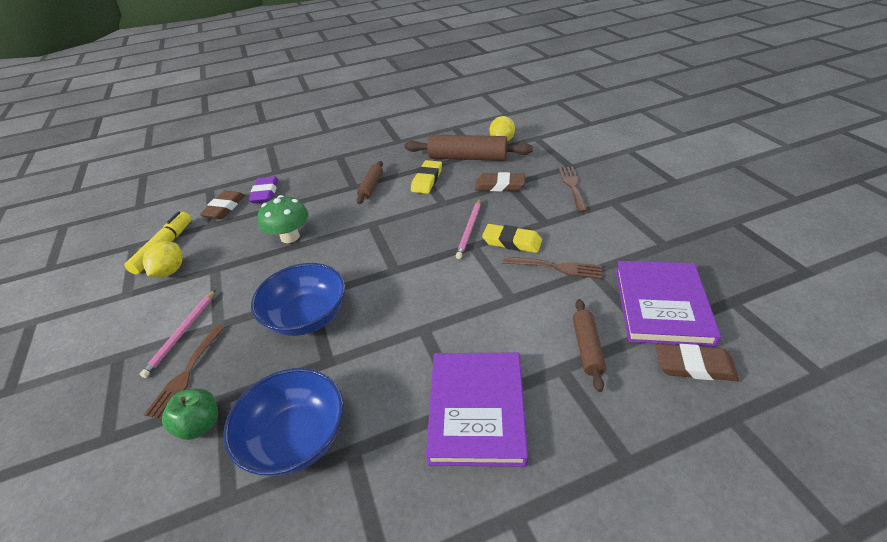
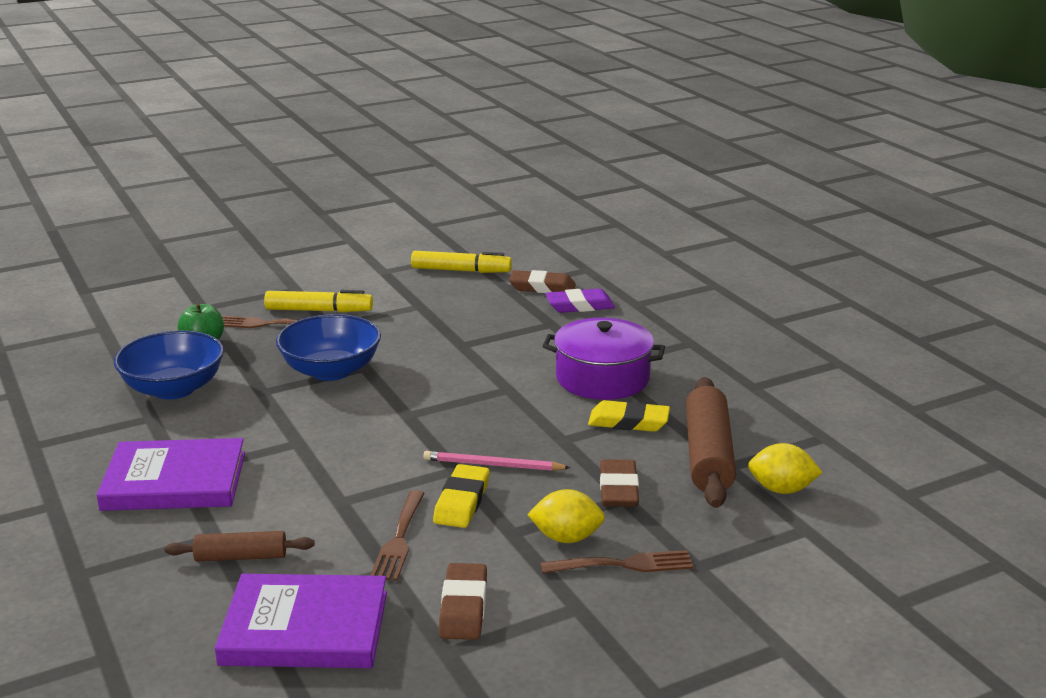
camera: 80 degrees right, 15 degrees down
pink pencil [140,290,215,378] -> yellow marker [264,290,373,312]
yellow lemon [143,241,183,277] -> yellow lemon moved to [527,489,605,543]
green mushroom [258,195,309,243] -> none
brown rolling pin [357,161,383,204] -> purple pot [543,318,665,400]
brown eraser [656,344,739,381] -> brown eraser moved to [439,563,487,640]

